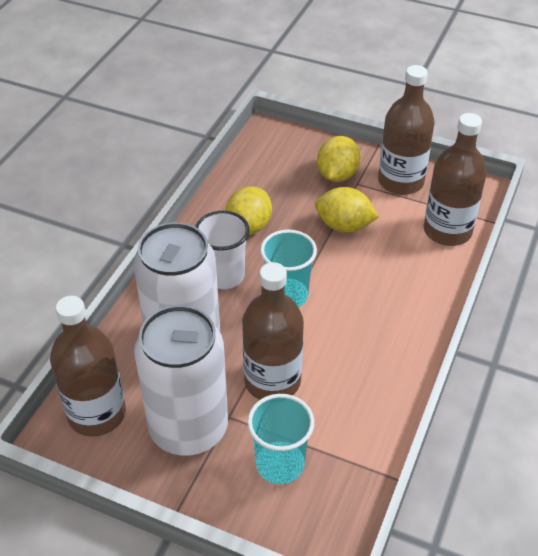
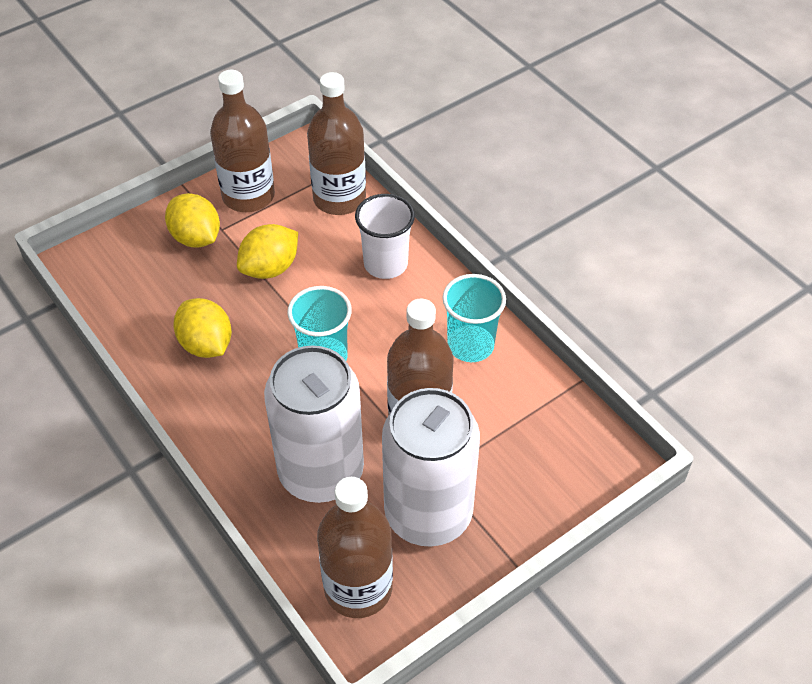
camera: 60 degrees left, 5 degrees up
white cup [195,211,250,289] -> white cup moved to [355,194,415,279]
turquoise cup [247,394,314,484] -> turquoise cup moved to [442,274,506,362]

